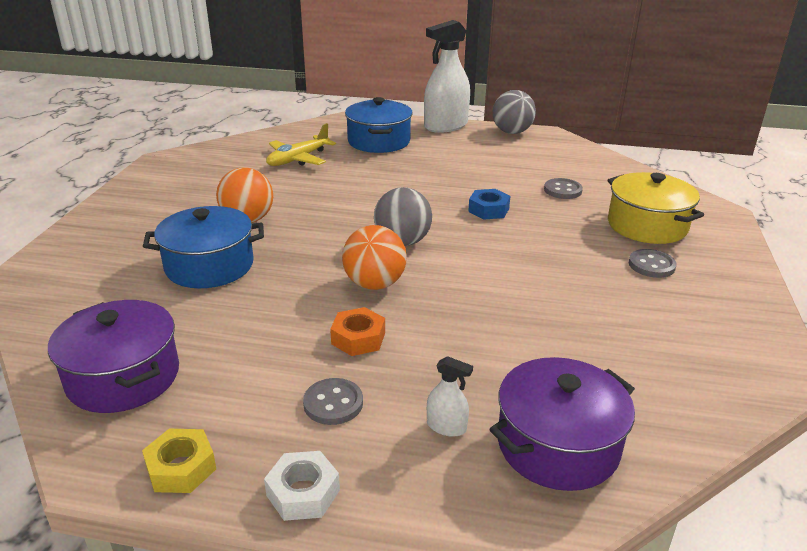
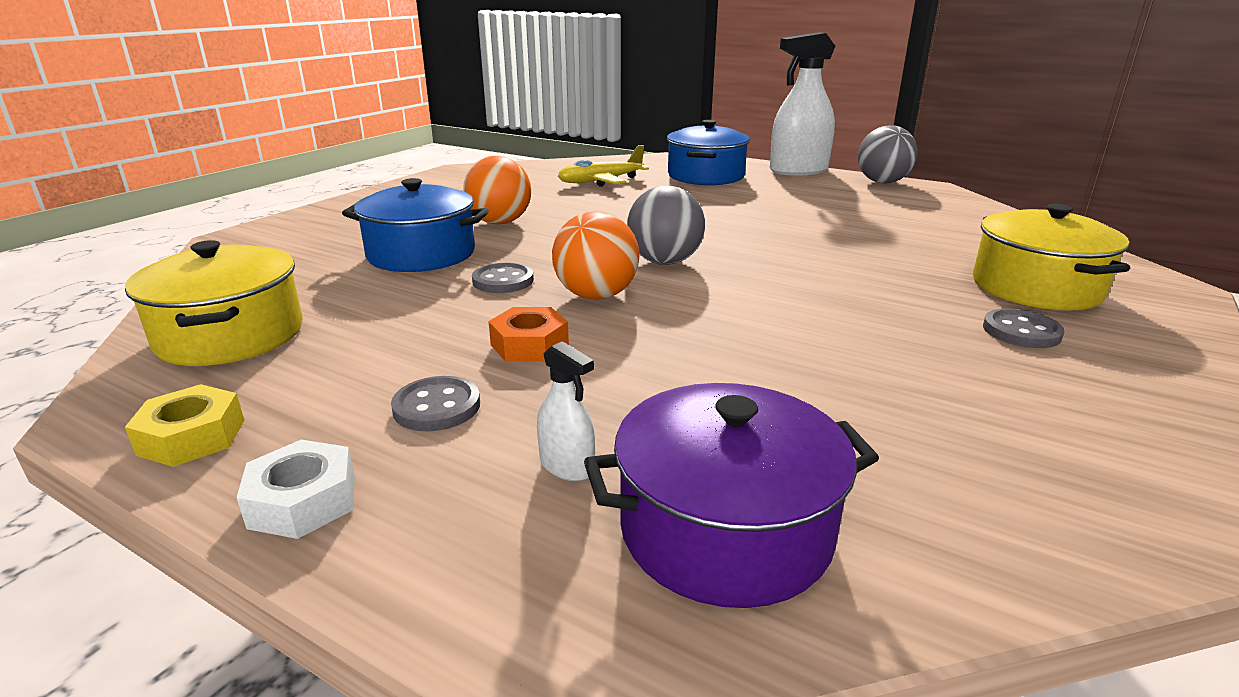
camera: 20 degrees right, 5 degrees down
purple pot [48,300,179,413] -> yellow pot [125,240,303,366]
blue nut [468,189,510,220] -> none
grey button [544,178,583,199] -> grey button moved to [472,263,534,293]

